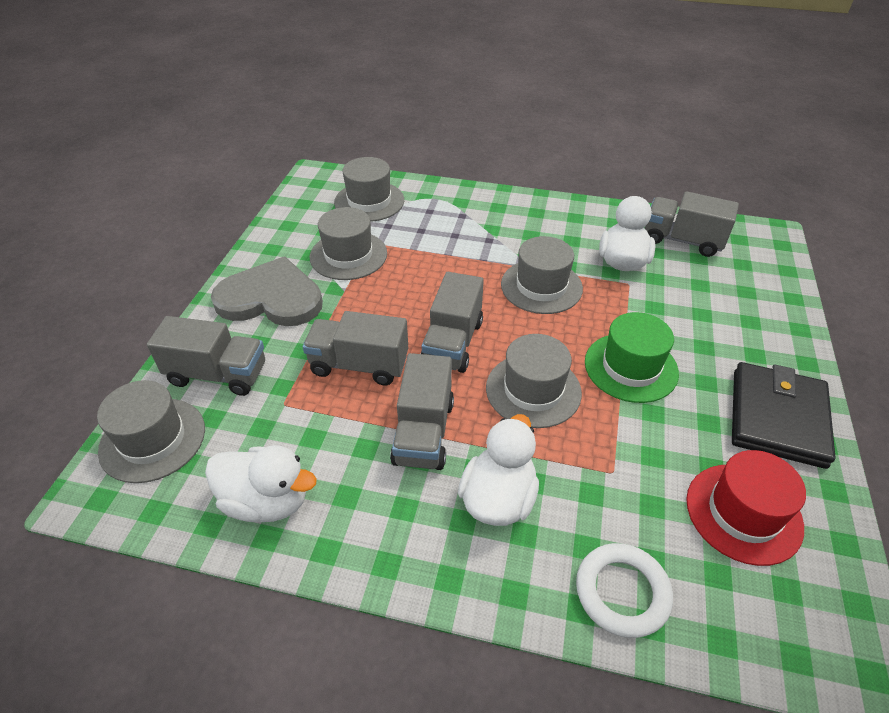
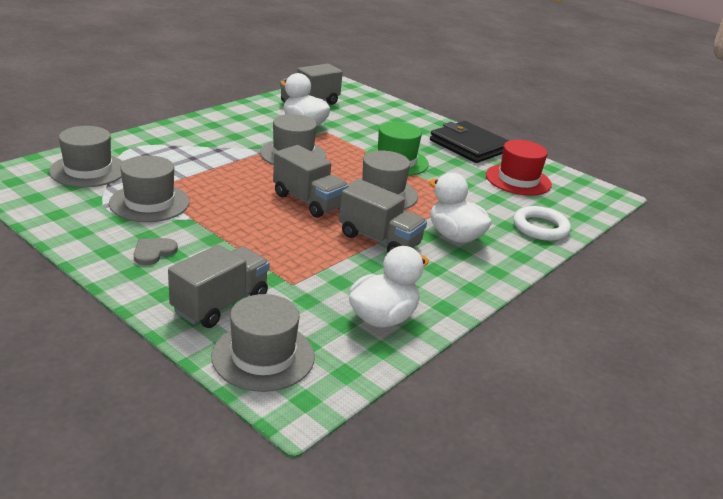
camera: 65 degrees left, 15 degrees down
grey heart [211,257,323,326] -> grey heart [134,238,178,265], size x0.42
grey truck [303,311,408,385] -> none

